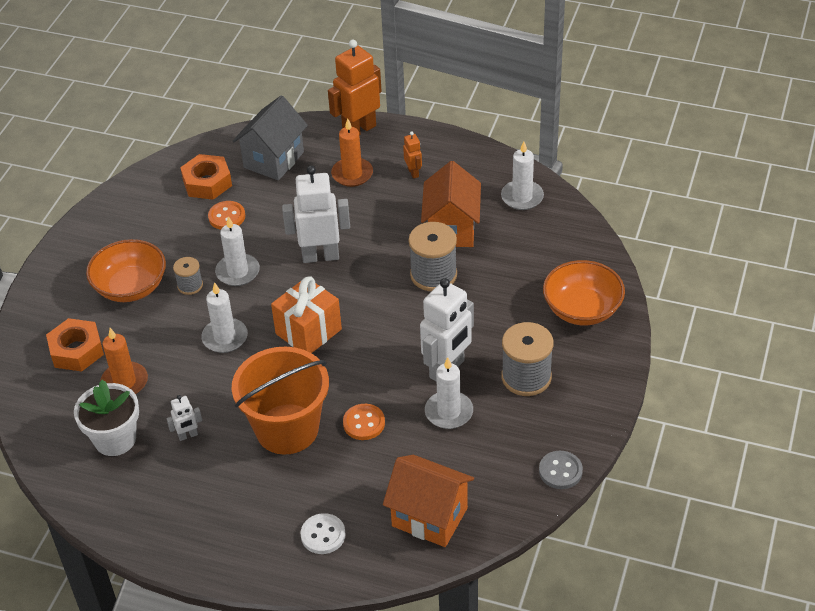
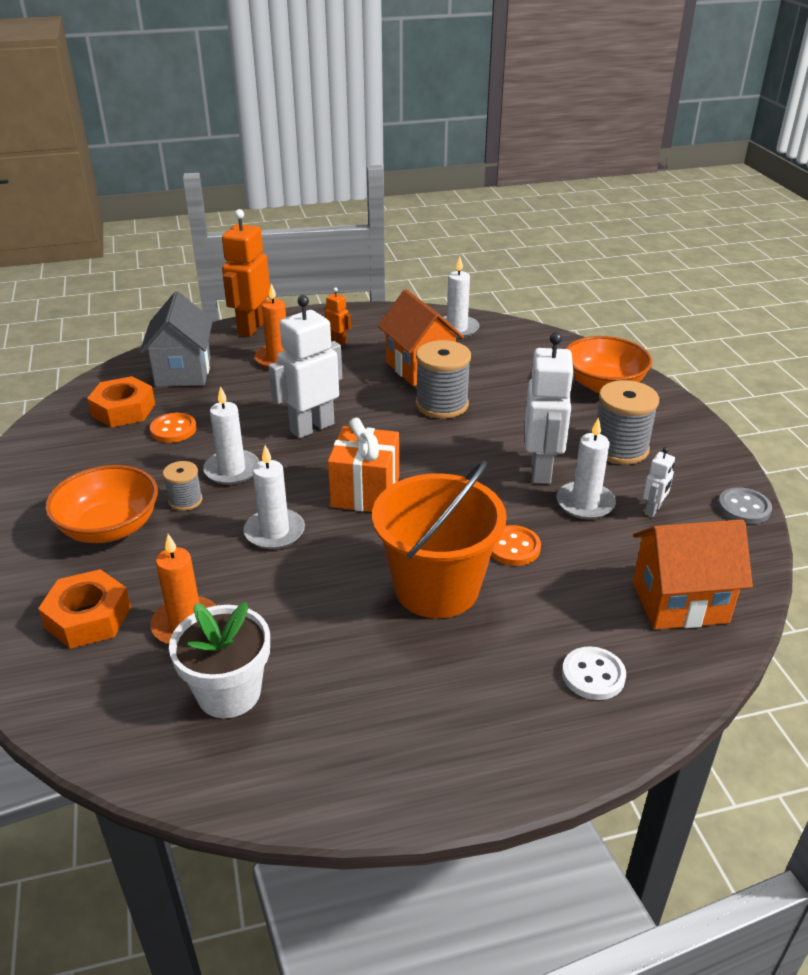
camera: 35 degrees left, 10 degrees down
white robot [167,395,202,441] -> white robot moved to [643,447,675,517]

